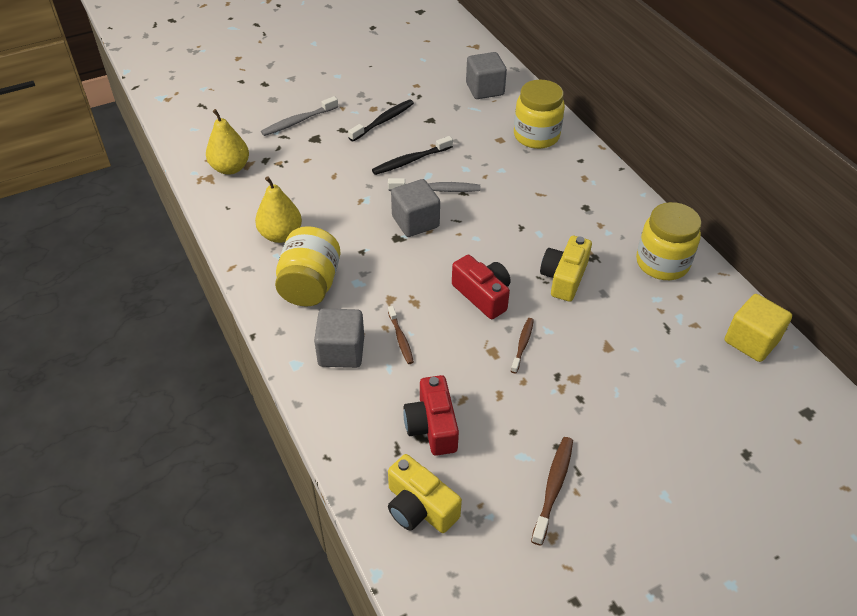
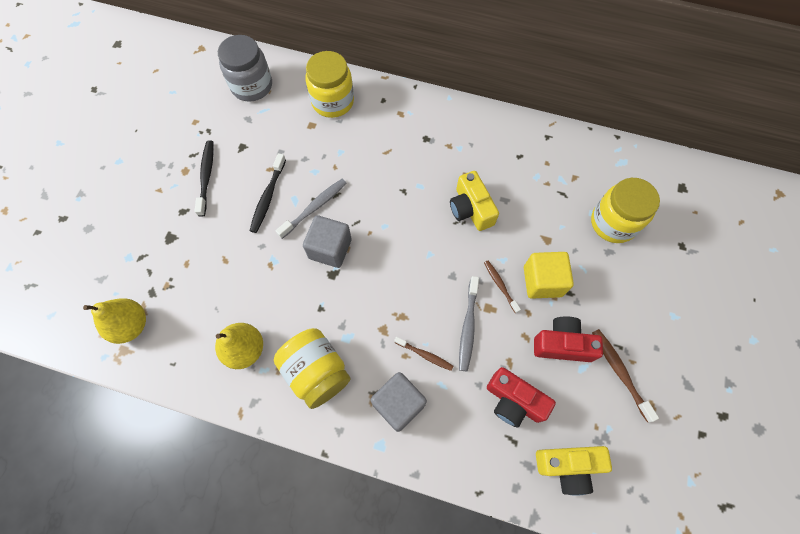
camera: 45 degrees left, 20 degrees up
grey toothbrush [261,96,338,136] -> grey toothbrush moved to [459,276,479,372]
red camera [452,255,511,319] -> red camera moved to [534,316,603,362]
grey cube [466,52,507,99] -> grey jar [218,35,272,102]
yellow jar [636,202,701,280] -> yellow jar moved to [591,178,660,243]
yellow cube [725,294,792,362] -> yellow cube moved to [524,252,574,299]

